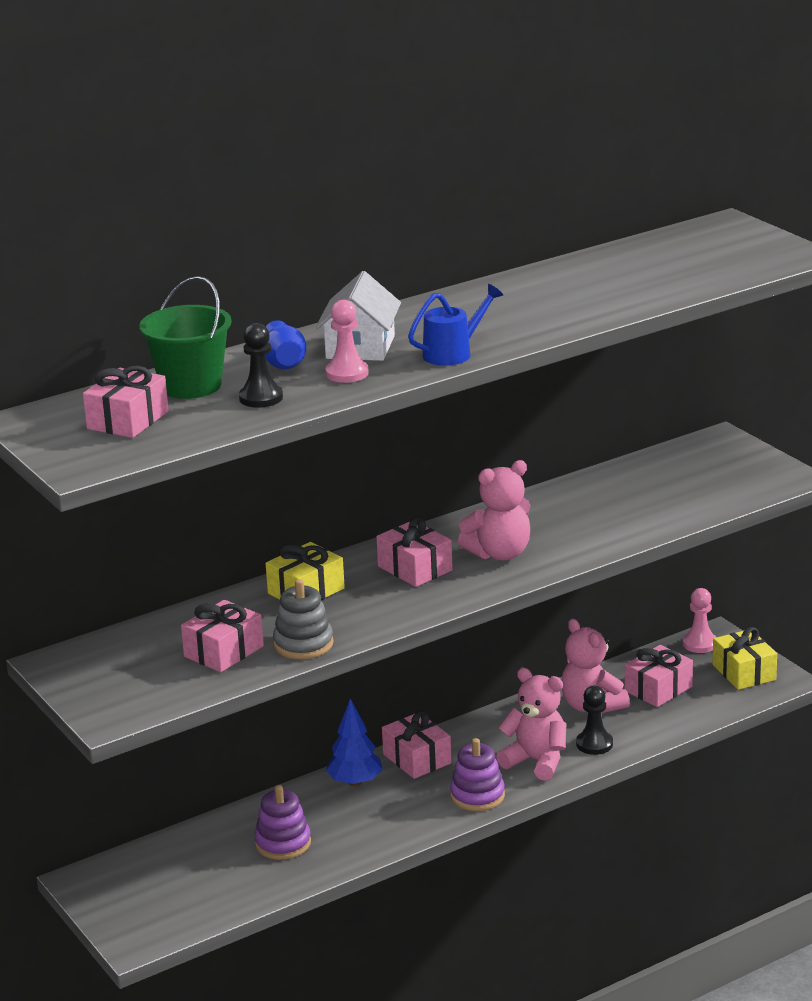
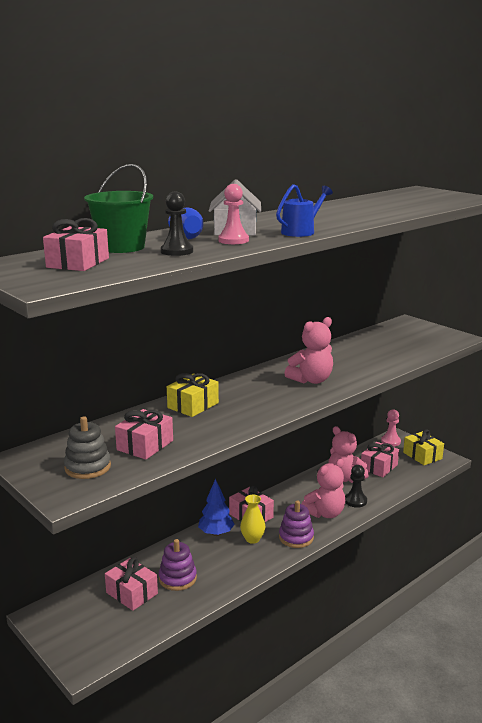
camera: 10 degrees left, 5 degrees down
grey stacking toy [273,579,333,659] -> grey stacking toy moved to [64,416,111,479]
pink gift [376,516,453,587] -> pink gift moved to [105,557,158,611]
pink teddy bear [496,668,567,781] -> pink teddy bear turned 120 degrees clockwise [302,459,345,518]
none -> yellow vase [240,495,265,544]

